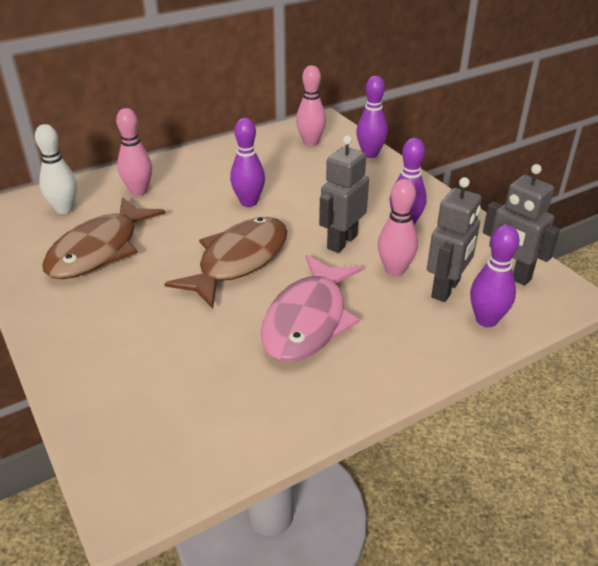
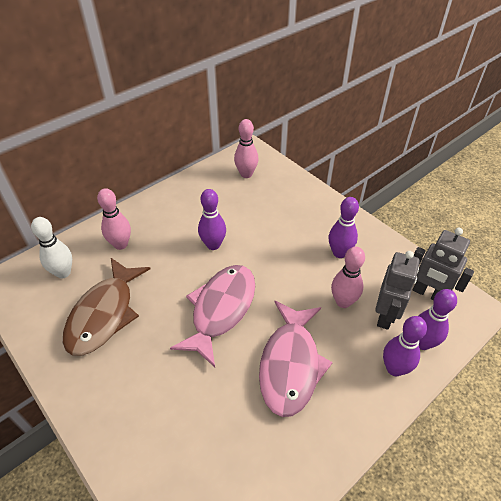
camera: 10 degrees left, 10 degrees up
brown fish [164,217,287,308] -> pink fish [170,265,255,367]
grey robot [319,135,369,253] -> none
purple bowling pin [356,76,388,158] -> purple bowling pin moved to [383,316,427,376]

